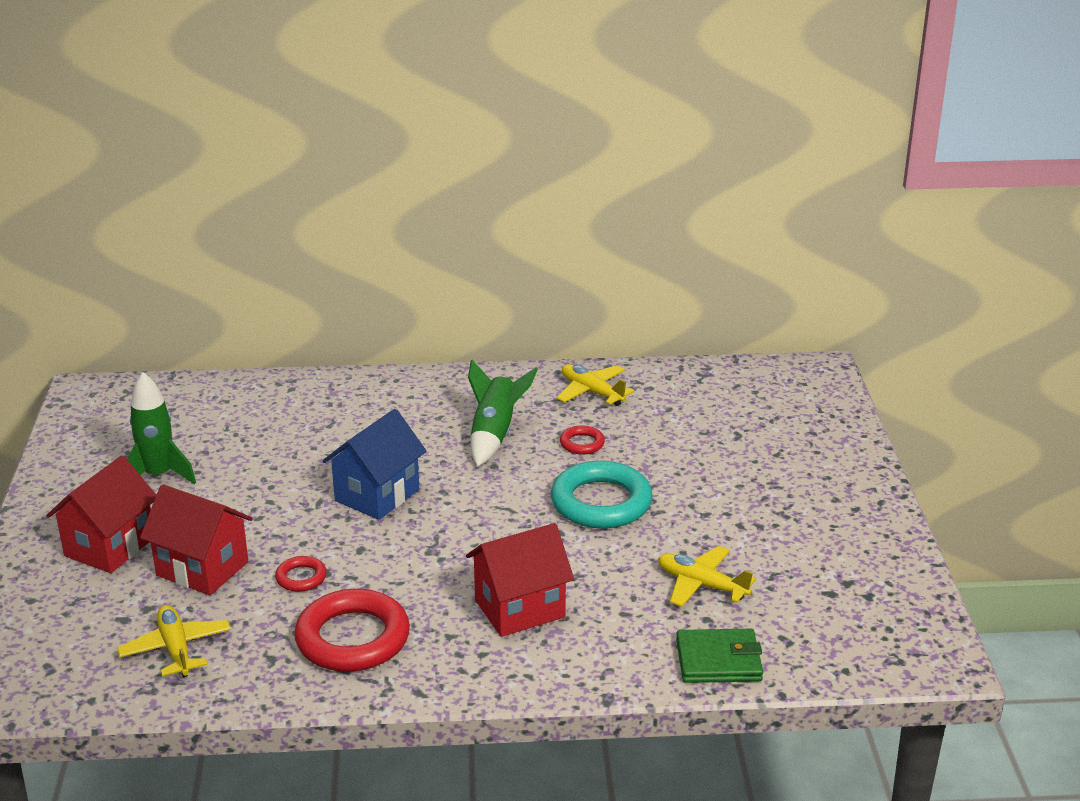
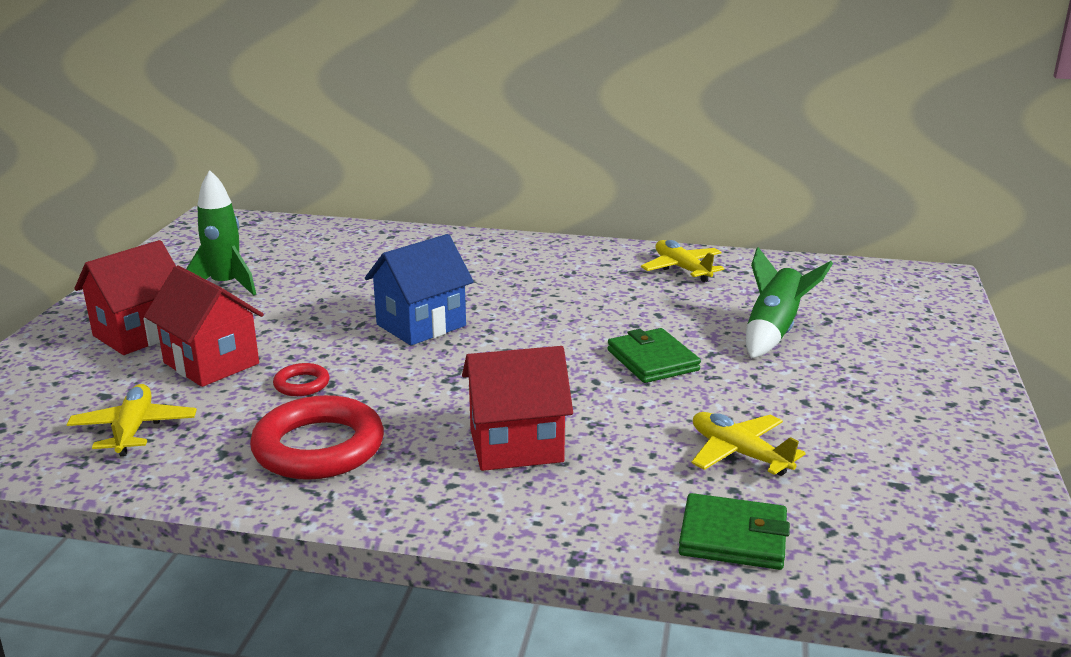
camera: 15 degrees right, 5 degrees down
green rocket [468,360,538,467] -> green rocket moved to [746,247,833,359]
turquoise ring [551,461,653,528] -> green wallet [607,328,701,383]
red ring [560,425,605,454] -> none

